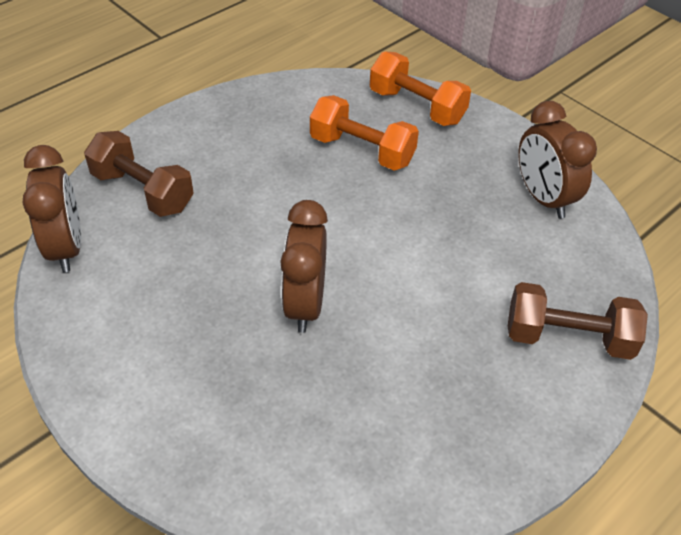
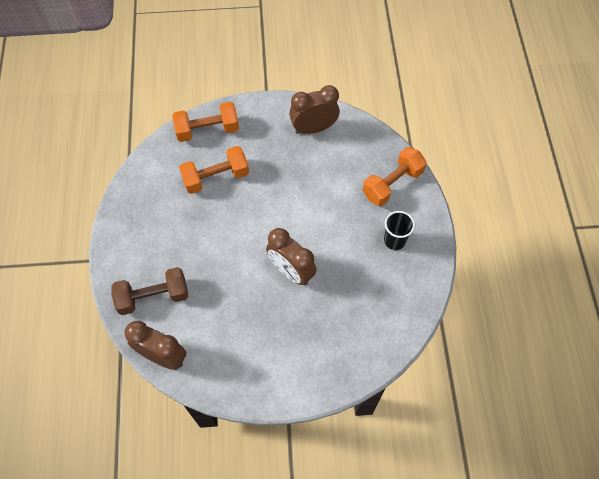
camera: 50 degrees left, 15 degrees up
brown dumbbell [508,282,648,360] -> orange dumbbell [363,147,427,206]
brown clock [518,101,597,219] -> brown clock turned 150 degrees clockwise [289,85,340,134]
none -> black cup [384,211,415,250]

